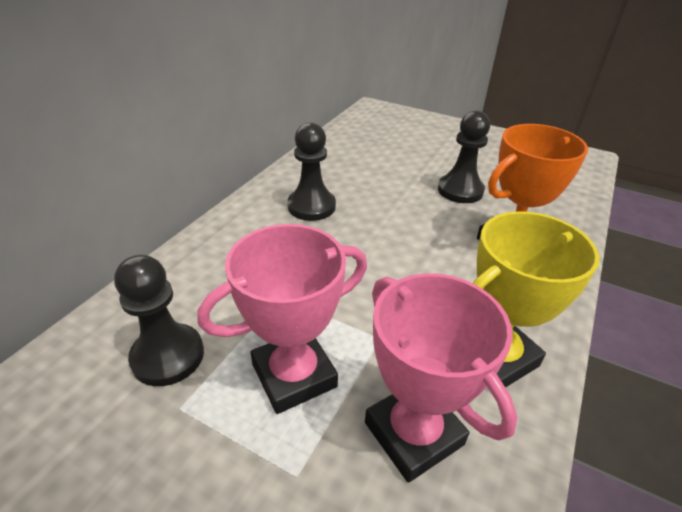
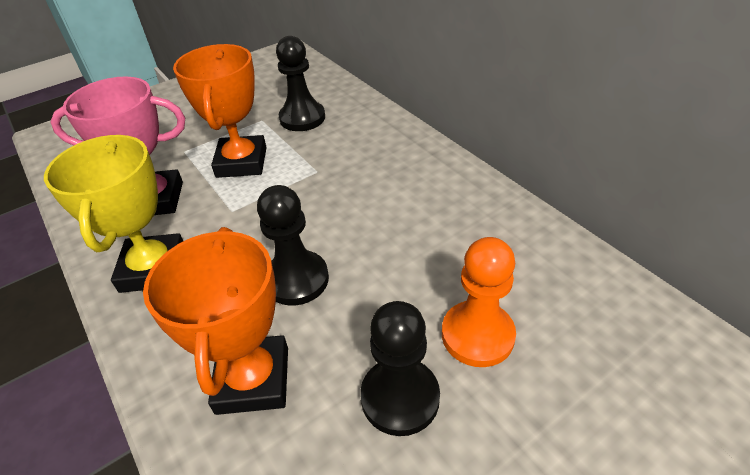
camera: 120 degrees right, 5 degrees up
pink trophy [197,224,367,414] -> orange trophy [173,44,267,178]
black pawn [287,122,336,221] -> black pawn moved to [257,185,329,306]
none -> orange pawn [442,237,516,367]

